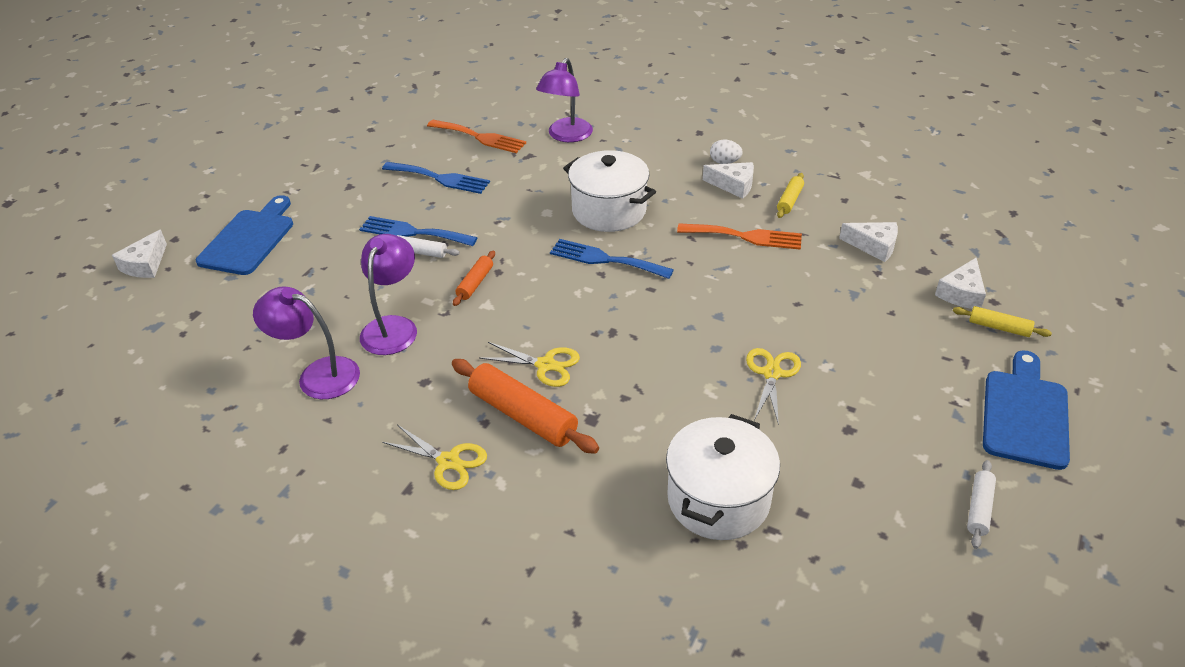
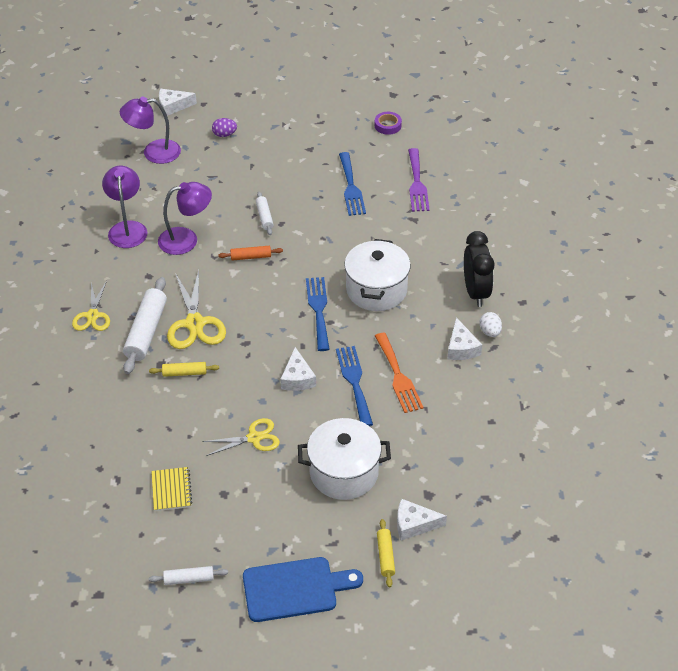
camera: 60 degrees right, 5 degrees up
blue cutting board [196,195,293,275] -> purple egg [212,118,237,137]
blue fork [359,216,478,246] -> blue fork moved to [336,346,373,426]
orange fork [427,120,526,153] -> purple fork [408,148,430,211]
orange rolling pin [452,359,599,454] -> white rolling pin [123,277,167,374]
yellow scissors [479,342,580,387] -> yellow scissors [167,270,226,349], size x1.54
purple lamp [536,58,593,142] -> purple lamp moved to [120,97,181,164]
white pot [666,414,780,540] -> white pot moved to [298,418,391,500]
yellow rolling pin [777,173,804,218] -> yellow rolling pin moved to [149,362,219,377]
white cheese [839,222,898,262] -> white cheese moved to [280,347,316,391]
none -> yellow notebook [151,467,192,511]
none -> purple tape [374,112,402,135]
none -> black clock [464,231,495,307]

